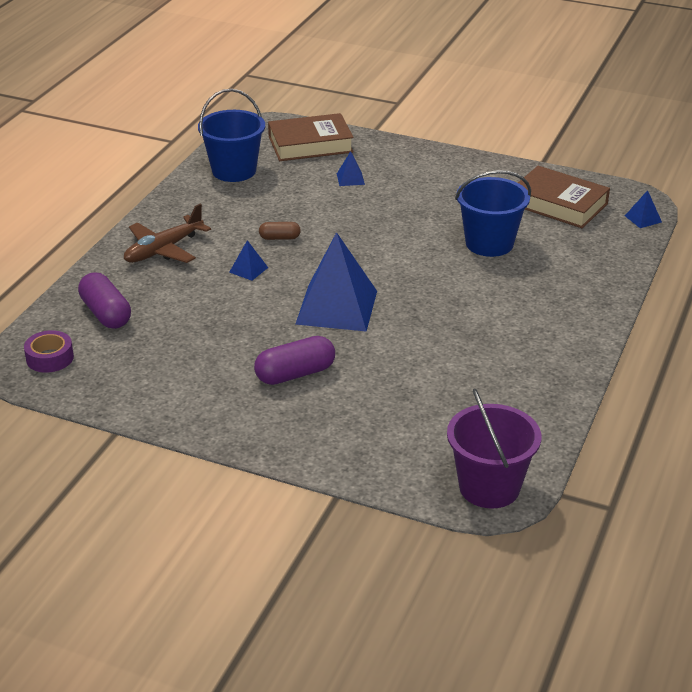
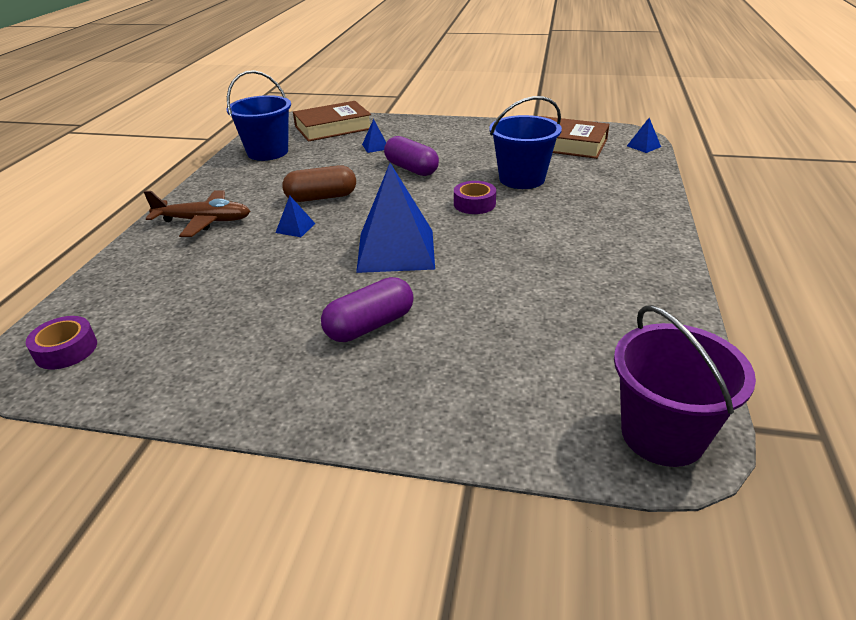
camera: 10 degrees left, 0 degrees up
purple capsule [78,272,131,329] -> purple capsule moved to [384,136,439,176]
brown plane [124,204,211,263] -> brown plane turned 120 degrees counterclockwise [144,190,250,237]
brown capsule [259,222,301,240] -> brown capsule [282,165,356,202], size x1.76
none -> purple tape [454,181,496,214]

